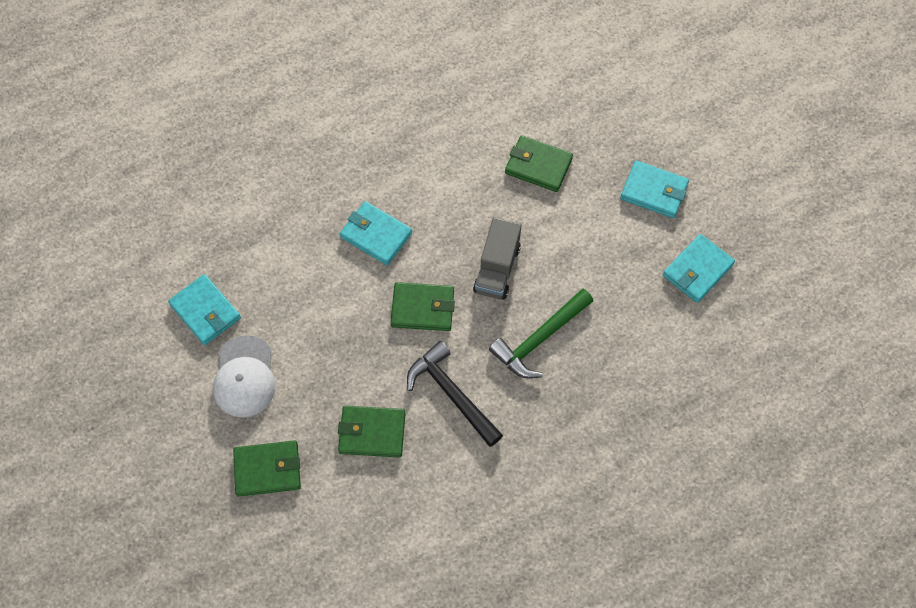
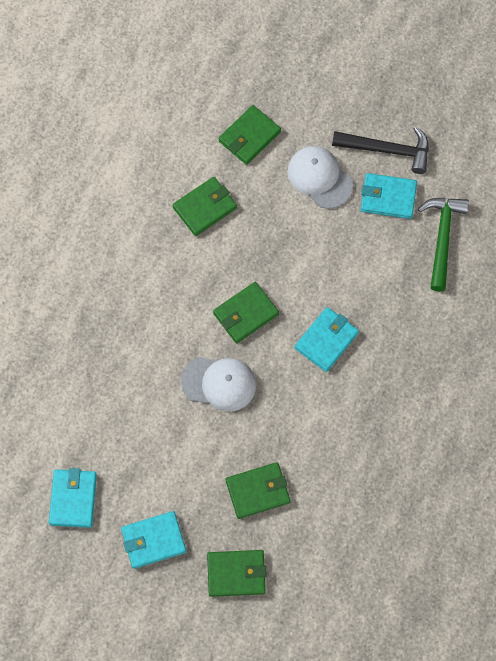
camera: 140 degrees right, 5 degrees up
turquoise wallet [340,201,412,265] -> turquoise wallet turned 45 degrees counterclockwise [295,307,359,372]
black hammer [407,341,503,447] -> black hammer moved to [332,126,429,174]
grey truck [473,218,521,300] -> white cap [181,357,256,412]
green hammer [489,289,593,379] -> green hammer moved to [418,198,469,292]
none -> green wallet [207,550,267,597]

